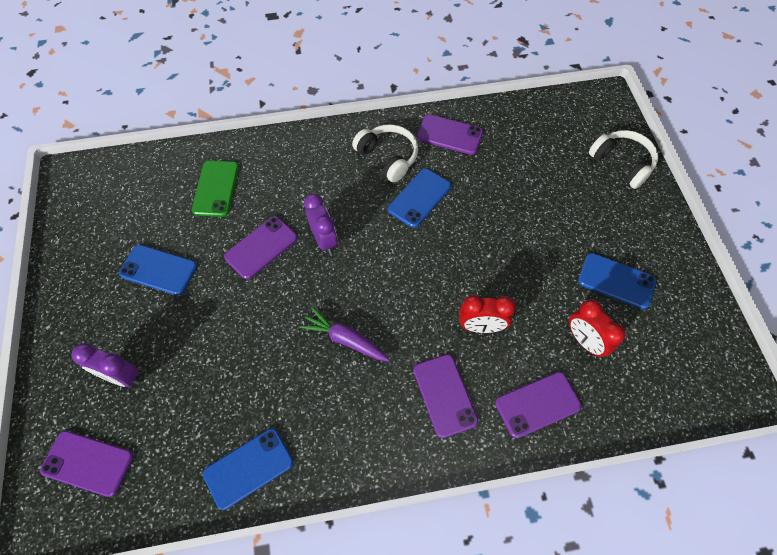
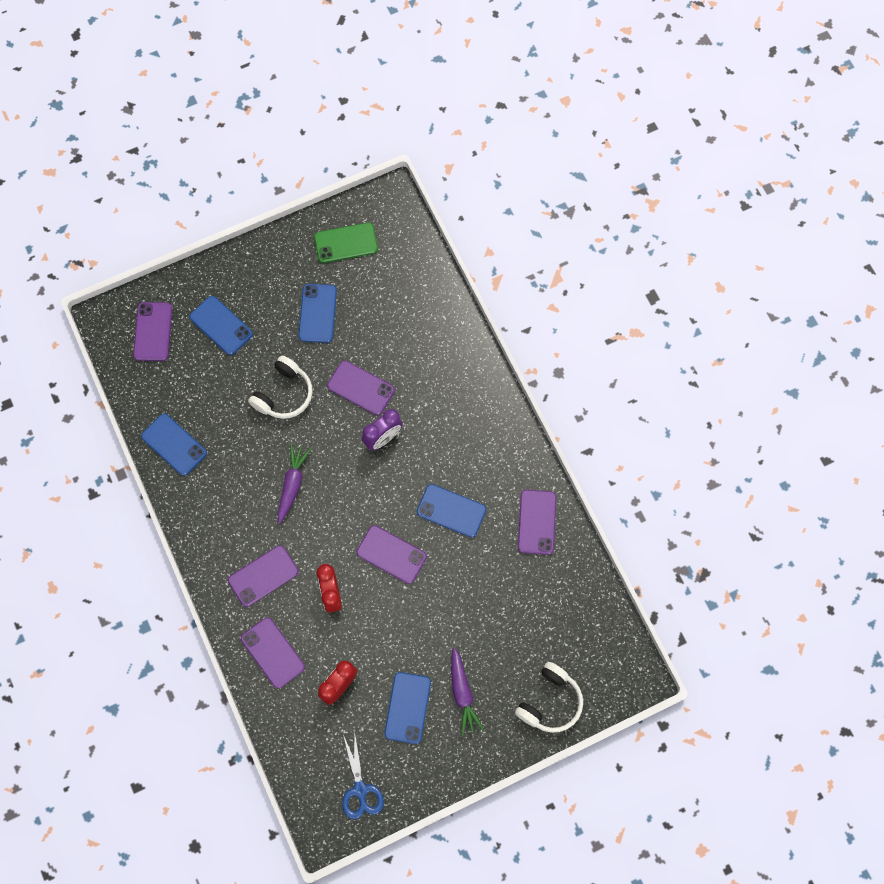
camera: 75 degrees right, 10 degrees up
purple clock [72,343,140,387] -> blue phone [190,296,253,355]
green phone [192,160,239,217] -> green phone moved to [314,223,378,263]
white headphones [352,124,418,183] -> white headphones moved to [248,355,313,419]
none -> blue scissors [342,730,384,819]
none -> purple phone [356,525,427,584]
none -> purple carrot [451,647,484,735]

